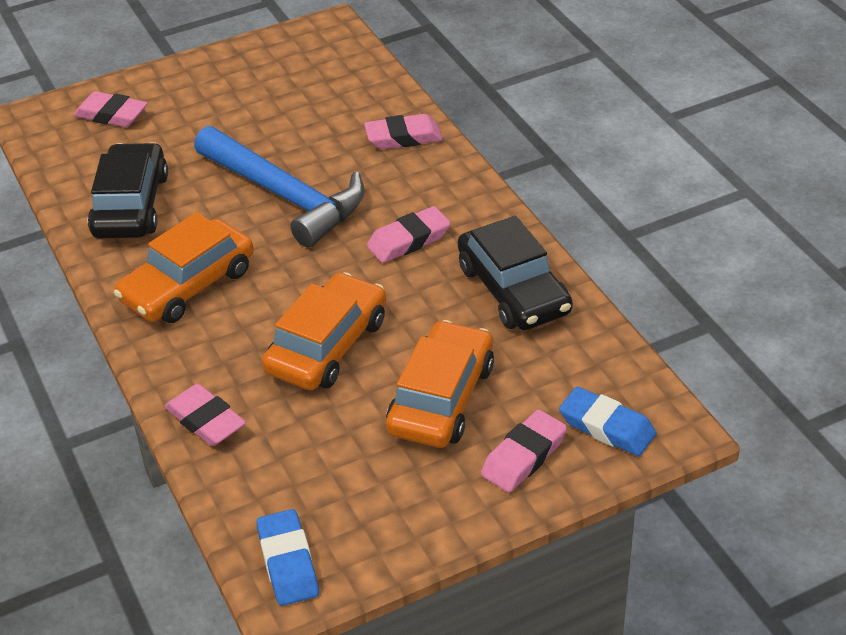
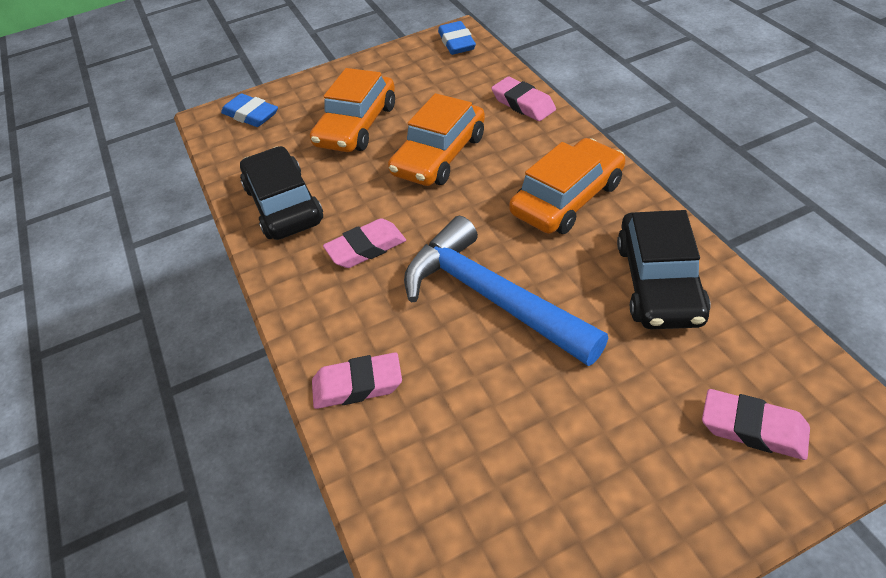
camera: 175 degrees left, 5 degrees up
pink eraser [481,410,567,492] -> none

